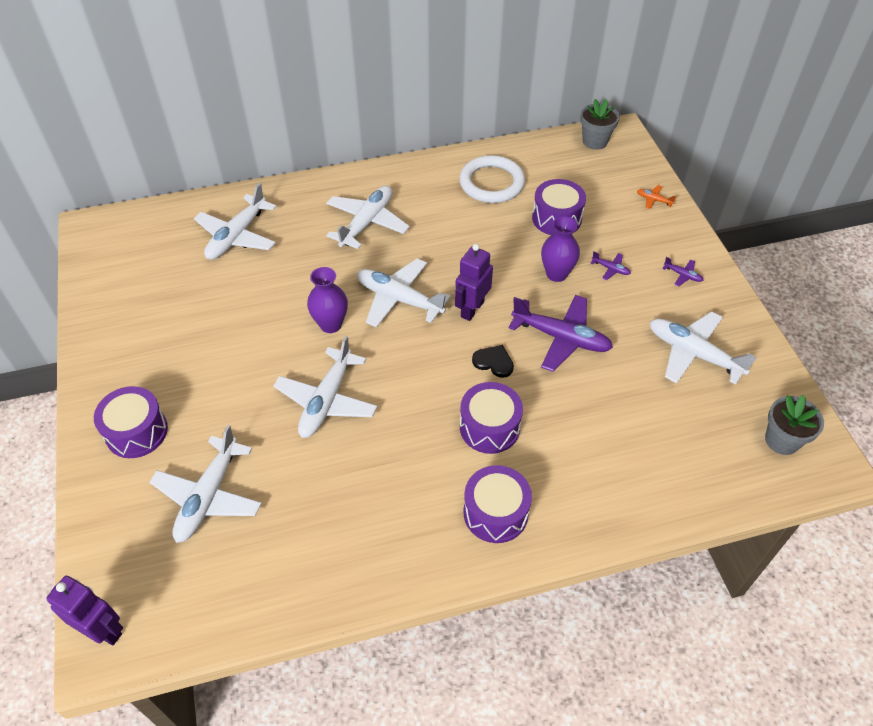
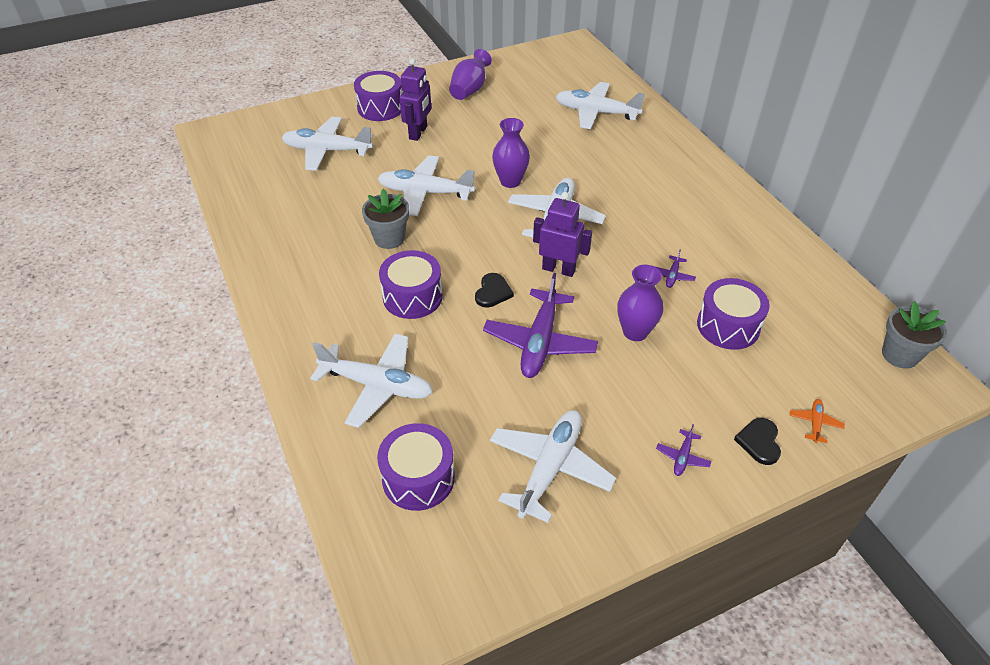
camera: 80 degrees right, 5 degrees down
purple robot [46,576,123,646] -> purple robot moved to [399,58,431,141]
white plane [326,185,410,249] -> white plane moved to [310,333,433,428]
white ring [459,155,525,203] -> none
purple drum [464,465,532,543] -> purple drum moved to [377,423,455,511]
purple plane [591,251,631,280] -> purple plane moved to [654,250,696,288]
grey flower pot [765,395,824,455] -> grey flower pot moved to [362,189,409,249]
none -> purple vase [449,49,492,100]
none -> black heart [734,418,781,465]

